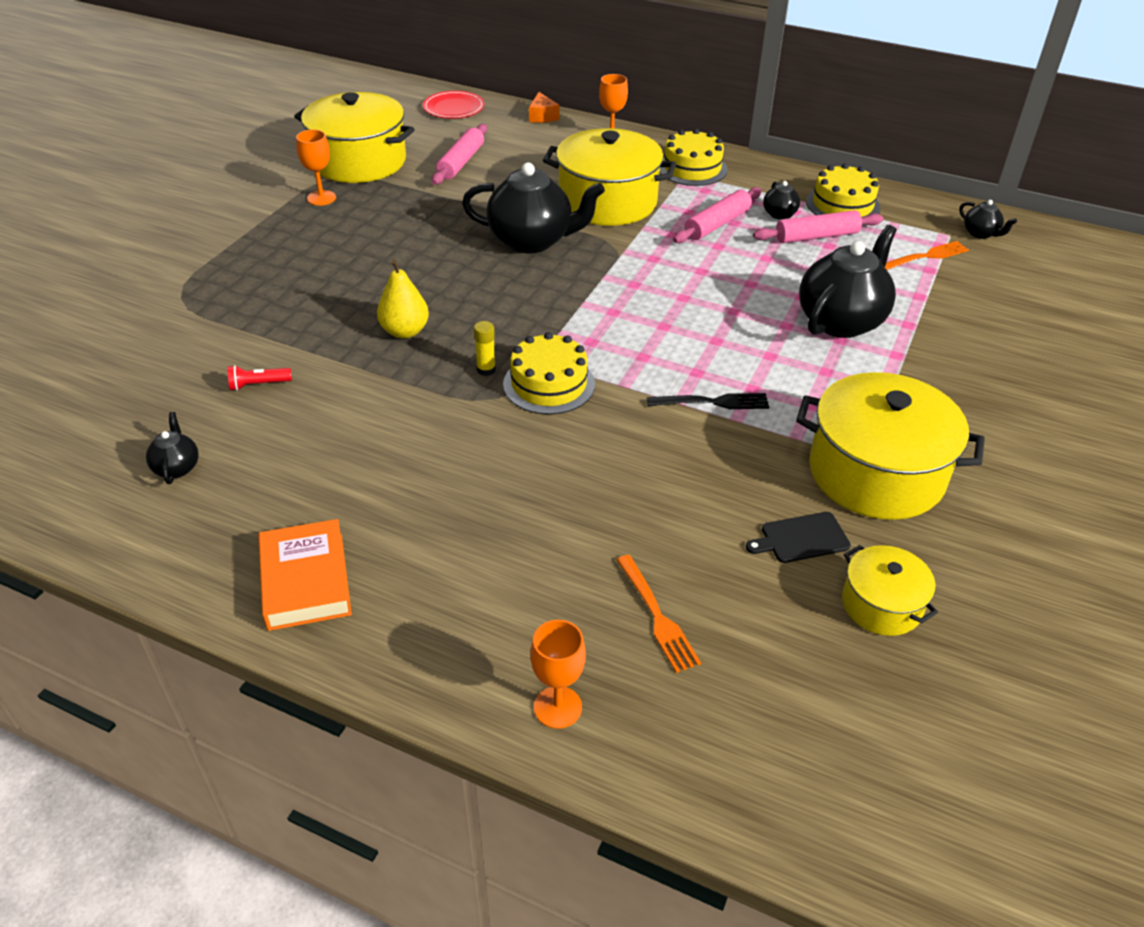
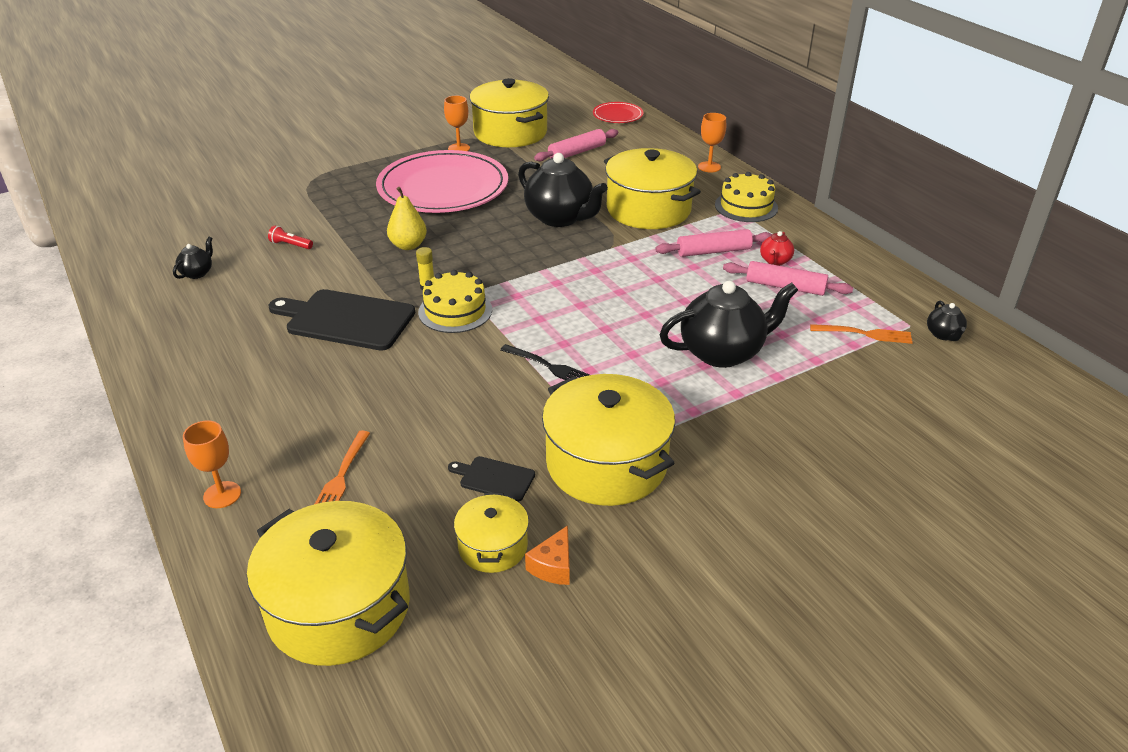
camera: 35 degrees right, 5 degrees down
orange book [258,519,352,631] -> none
orange cheese [529,92,559,123] -> orange cheese moved to [525,525,570,585]
black teapot [763,181,800,219] -> red teapot [760,231,794,266]
yellow cake [806,163,881,218] -> none
none -> yellow pot [247,501,410,666]
none -> black cutting board [269,289,415,351]
none -> pink plate [376,150,508,213]

